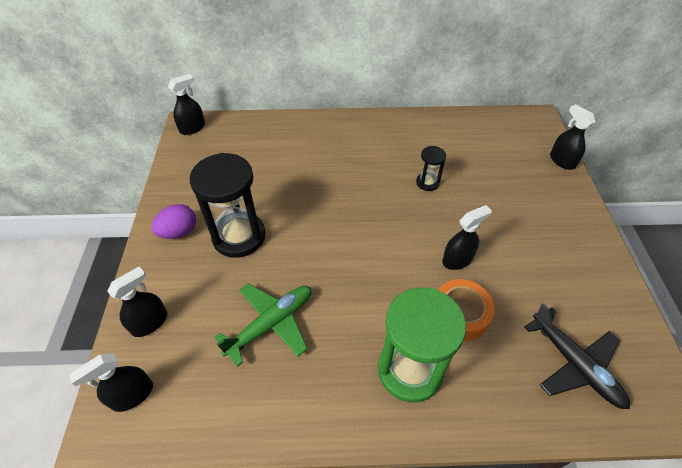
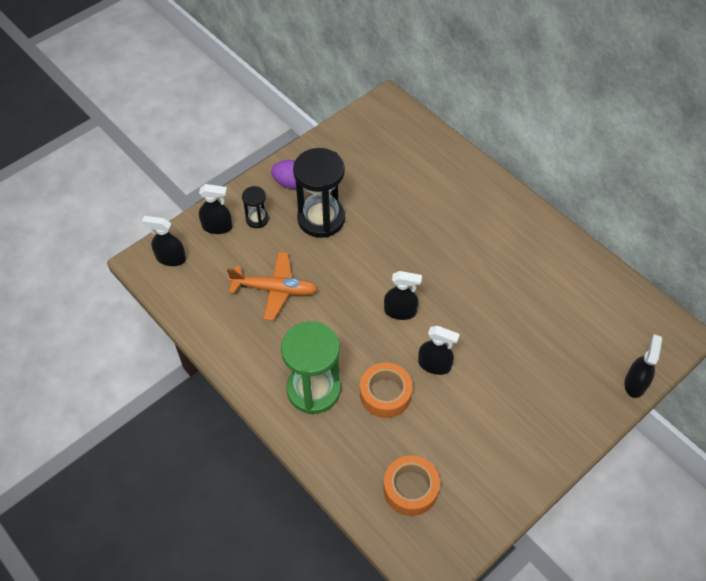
camera: 50 degrees right, 5 degrees up
black spray bottle [168,74,205,135] -> black spray bottle moved to [384,271,422,320]
green plane [214,283,312,367] -> orange plane [227,252,318,321]
black hourglass [416,146,446,191] -> black hourglass moved to [242,186,269,228]
black plane [524,303,630,409] -> orange tape [383,455,440,516]

